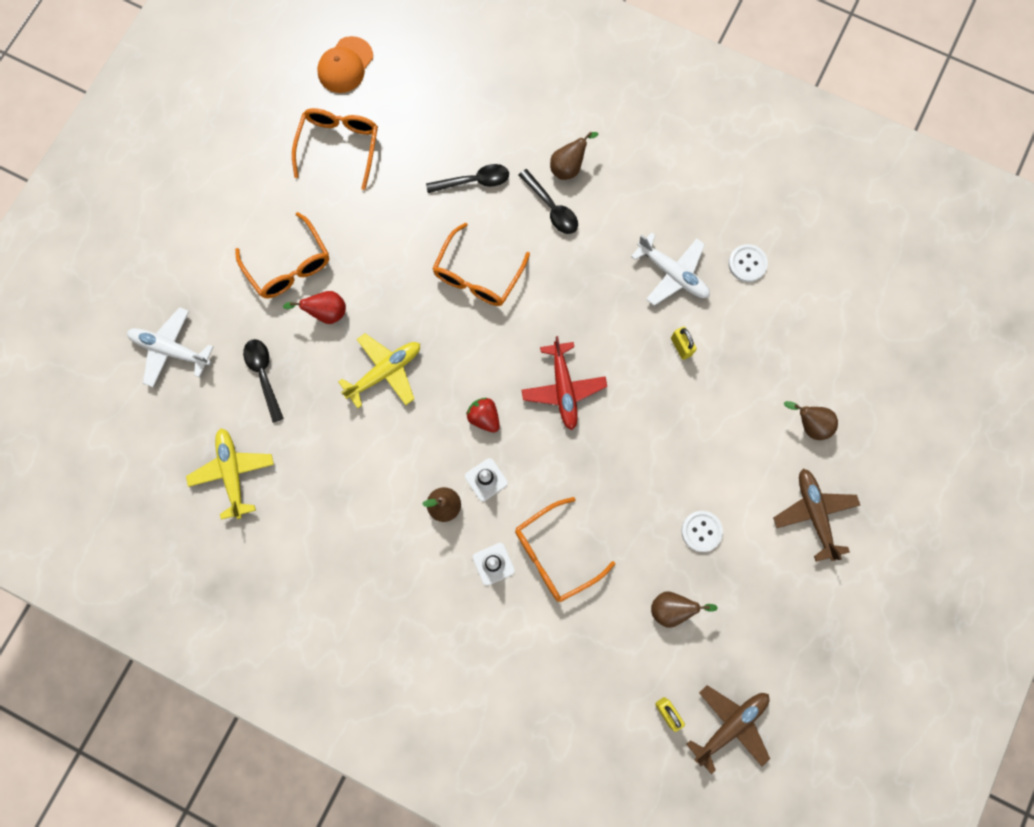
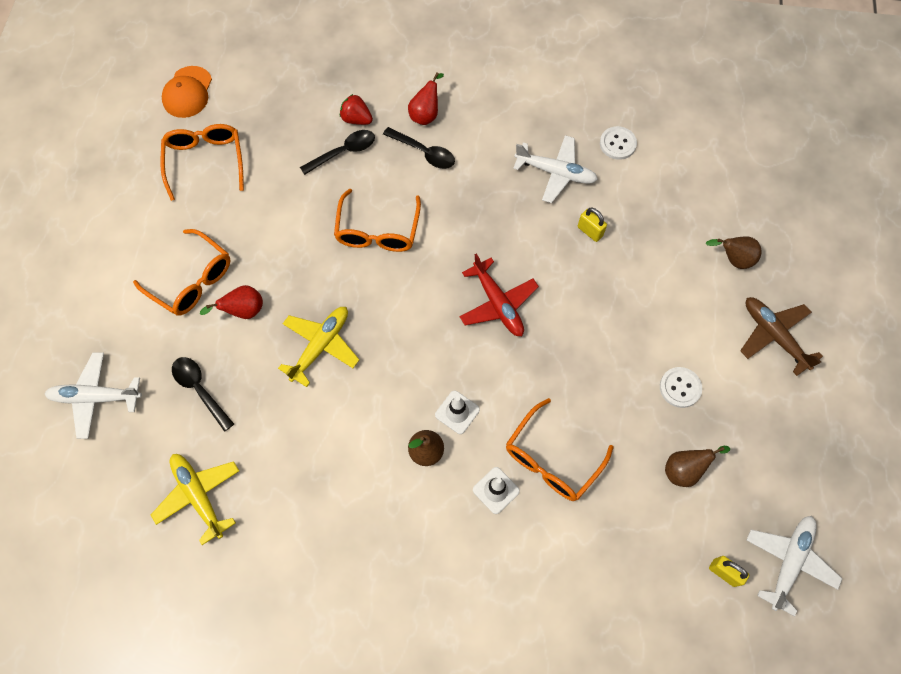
camera: 20 degrees left, 10 degrees down
red strawberry [466,398,500,432] -> red strawberry moved to [340,94,373,125]
brown pear [550,132,598,180] -> red pear [408,72,444,125]
brown plane [686,685,770,774] -> white plane [746,516,842,617]

